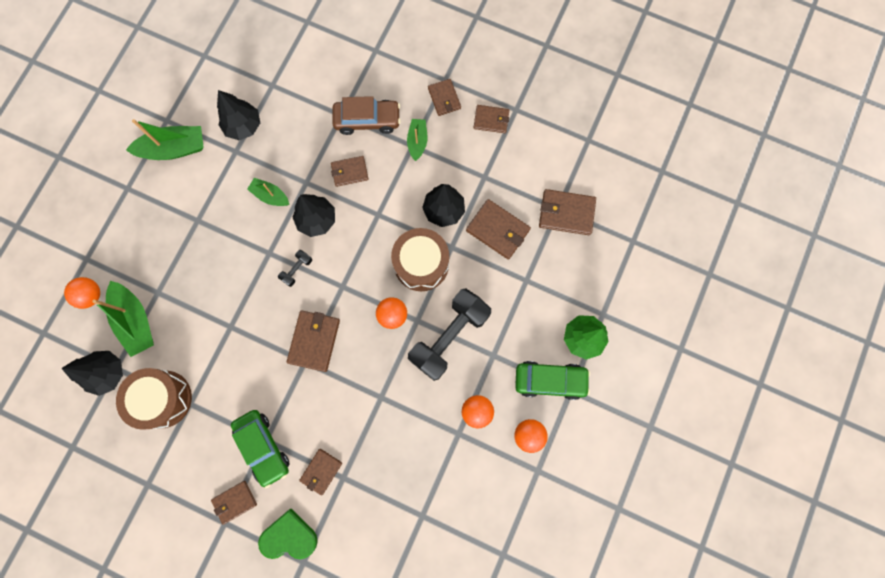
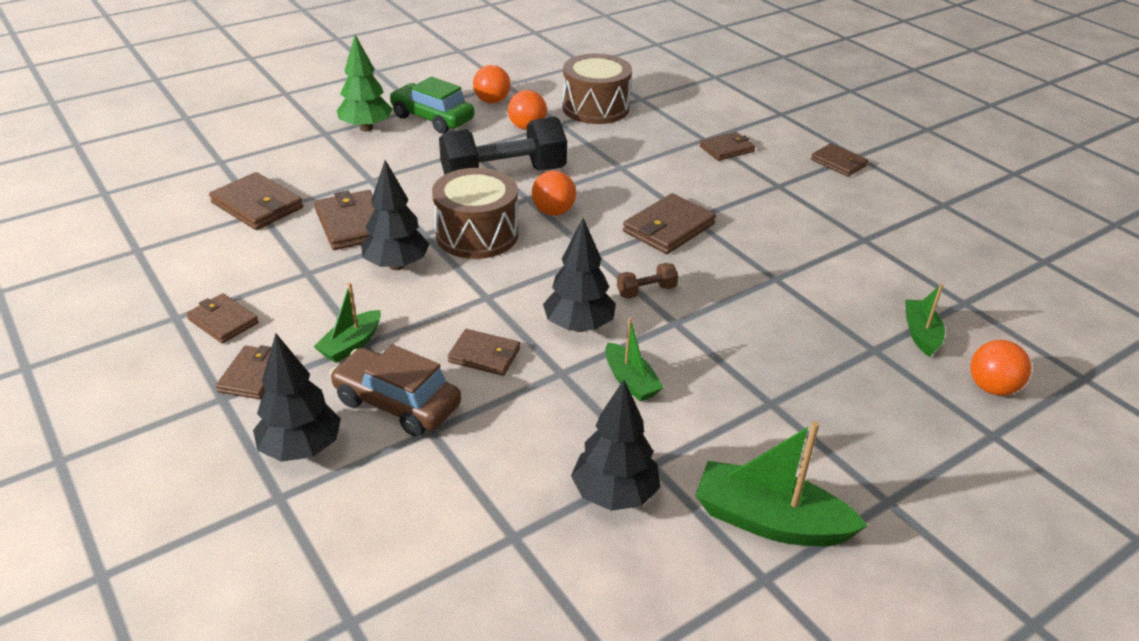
camera: 150 degrees left, 40 degrees down
black tree [61,351,123,396] -> black tree moved to [253,334,341,462]
green boat [92,281,154,357] -> green boat [905,284,945,357], size x0.59
brown drum [116,368,192,430] -> brown drum moved to [562,53,632,124]
brown wallet [211,481,257,525] -> brown wallet turned 45 degrees clockwise [811,143,868,177]
green car [231,410,290,489] -> none
green heart [258,509,318,559] -> none
black dumbbell [278,250,312,287] -> brown dumbbell [617,263,678,299]

